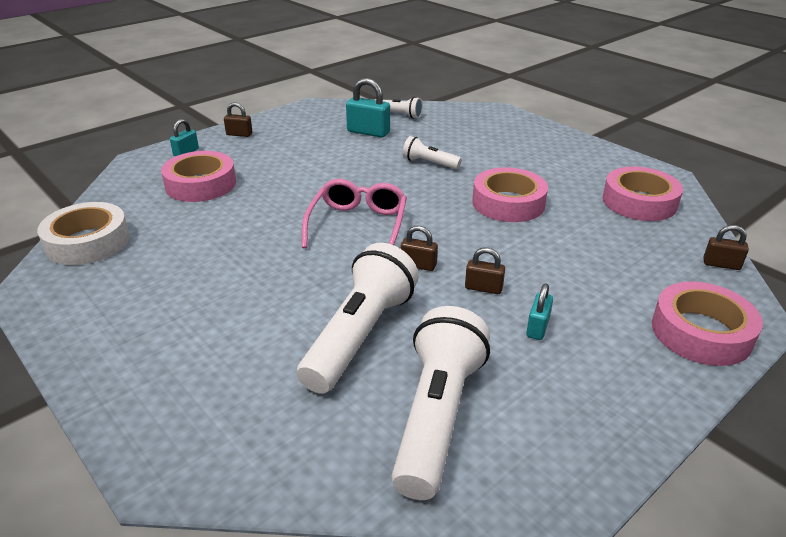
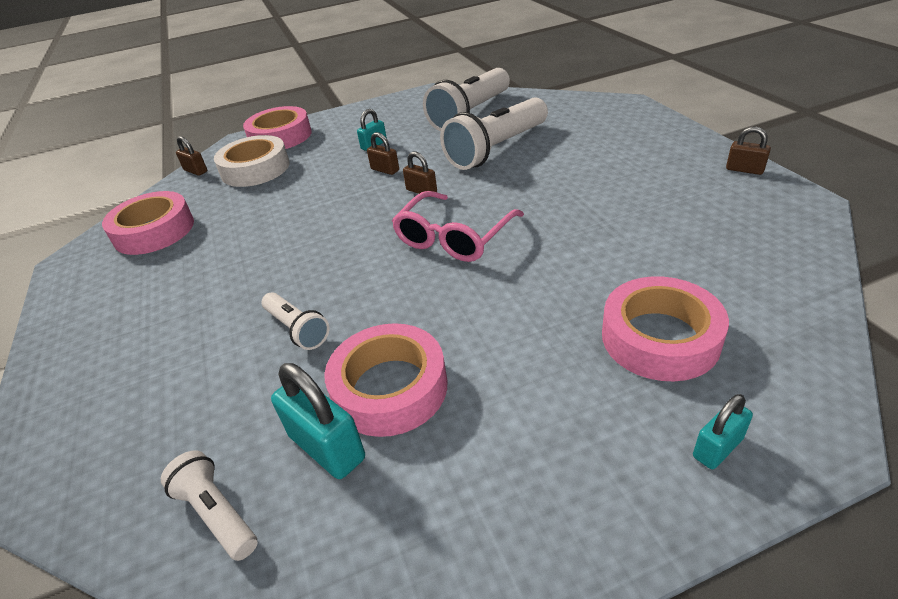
camera: 155 degrees left, 5 degrees up
white tape [37,202,130,265] -> white tape moved to [214,135,290,187]
brown padlock [224,102,253,137] -> brown padlock moved to [726,127,771,175]
pink tape [472,167,548,222] -> pink tape moved to [324,323,447,437]

